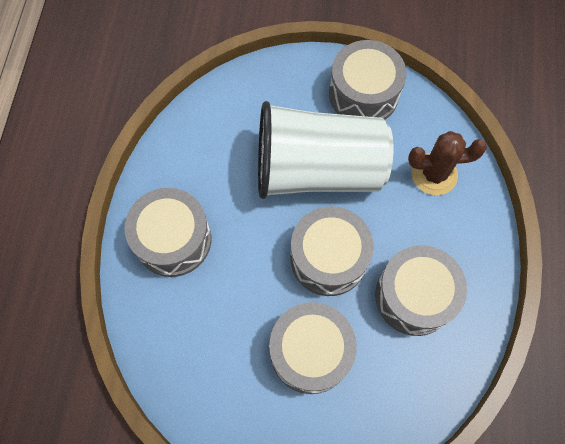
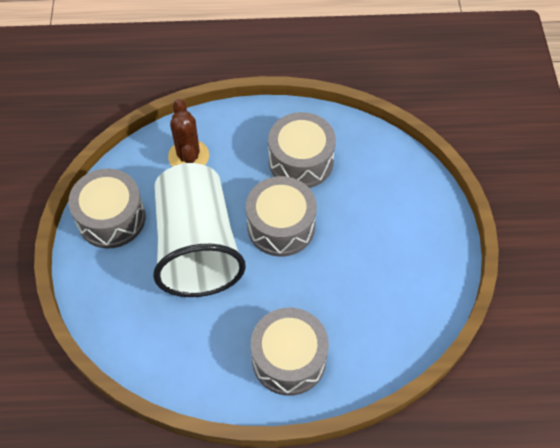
camera: 100 degrees left, 10 degrees down
grey drum [269,302,357,394] -> none

